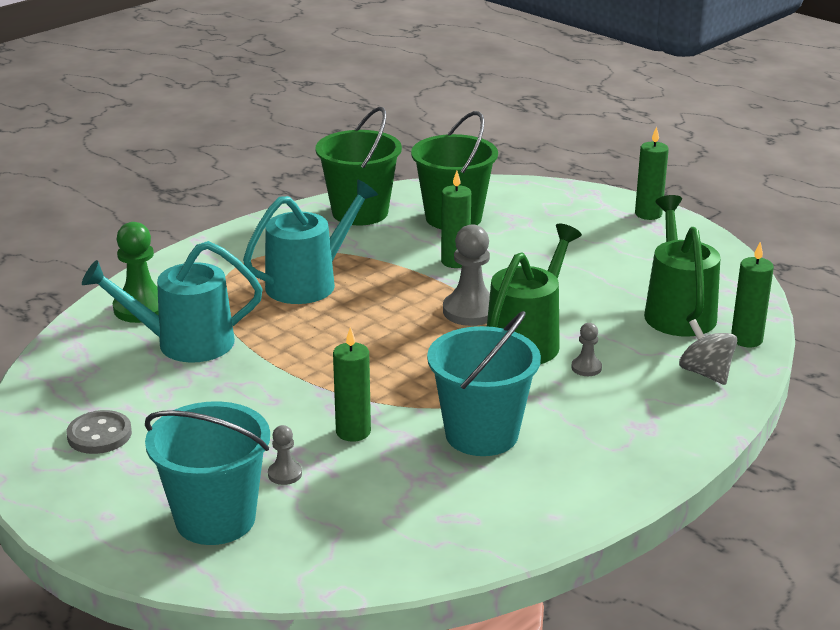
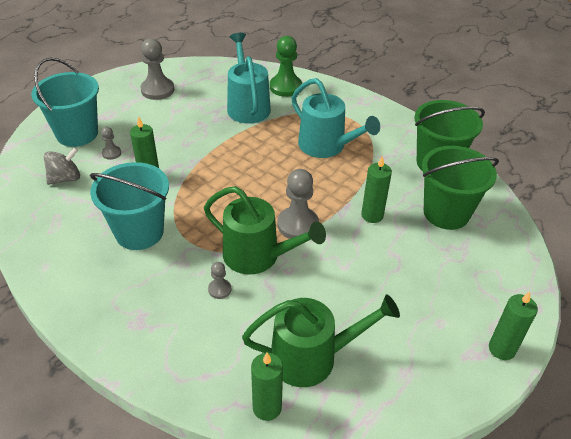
camera: 85 degrees right, 15 degrees up
grey button [66,410,132,454] -> grey pawn [140,38,174,100]
grey spinning top [679,319,737,385] -> grey spinning top moved to [43,147,80,185]

